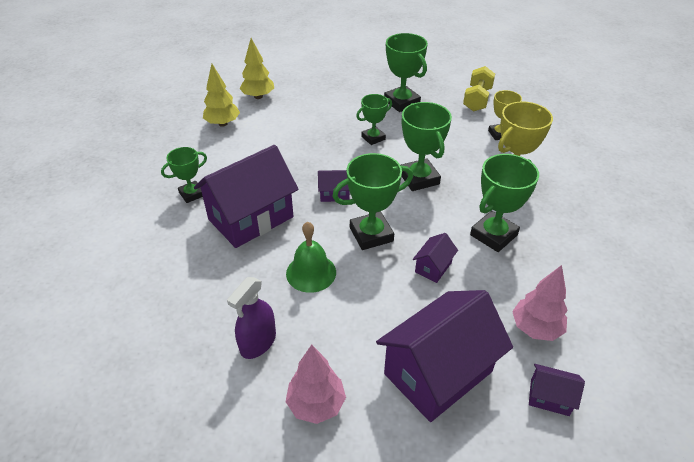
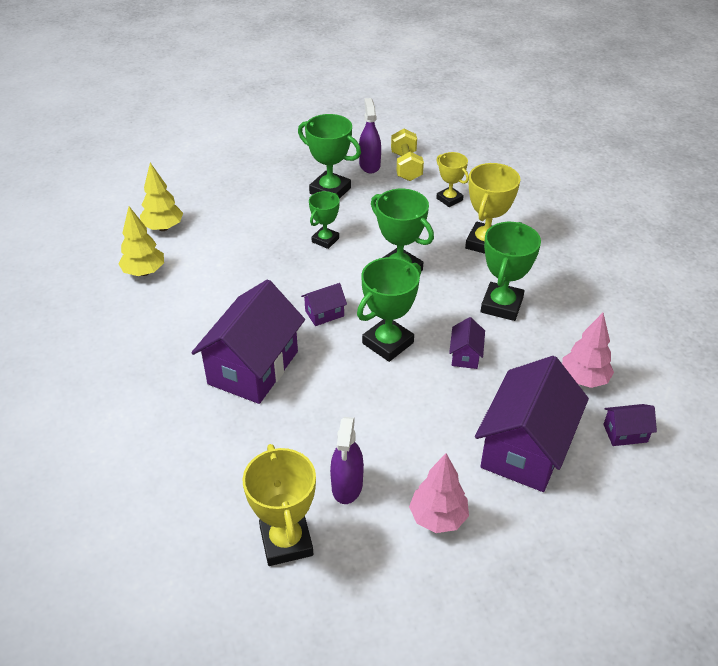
camera: 25 degrees left, 0 degrees up
green trophy [161,147,207,203] -> none
green bell [286,222,336,293] -> none
none -> yellow trophy [243,444,316,566]
none -> purple spray bottle [359,98,381,174]

